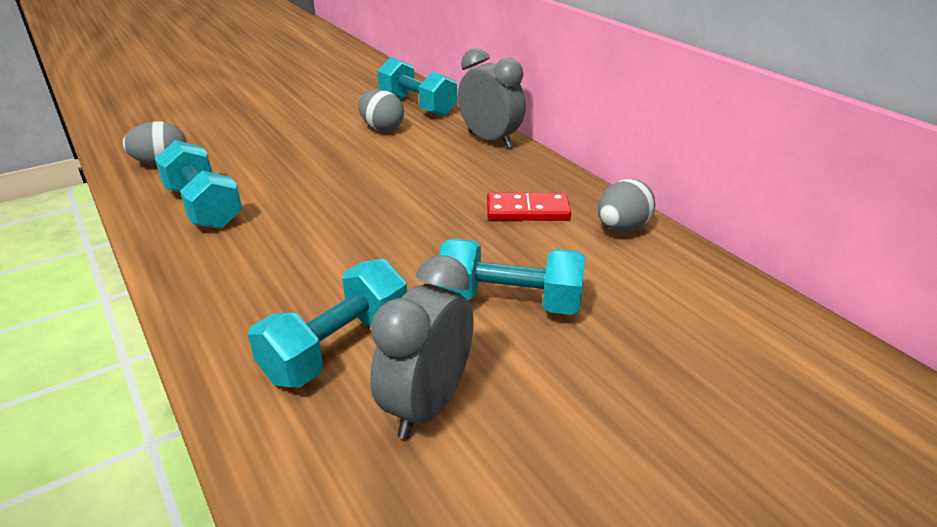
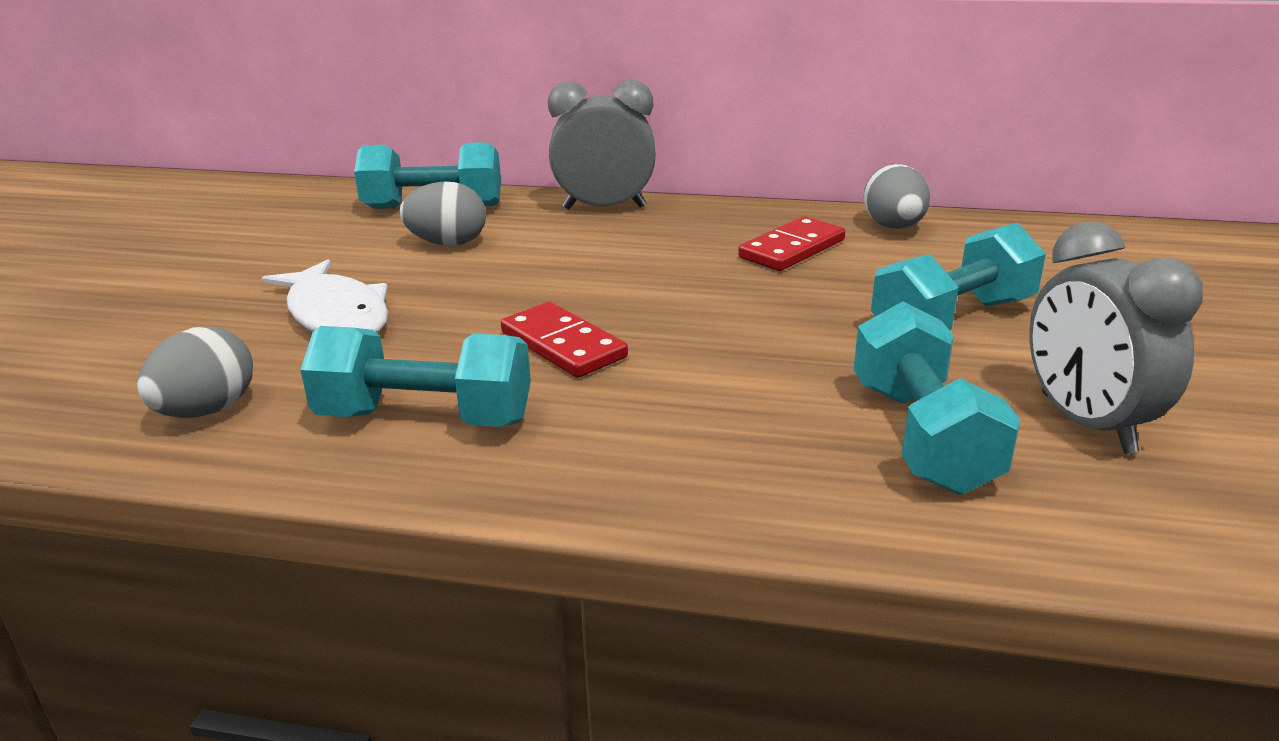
camera: 45 degrees left, 5 degrees down
none -> white fish [261,259,388,333]
none -> red domino [501,302,628,378]

